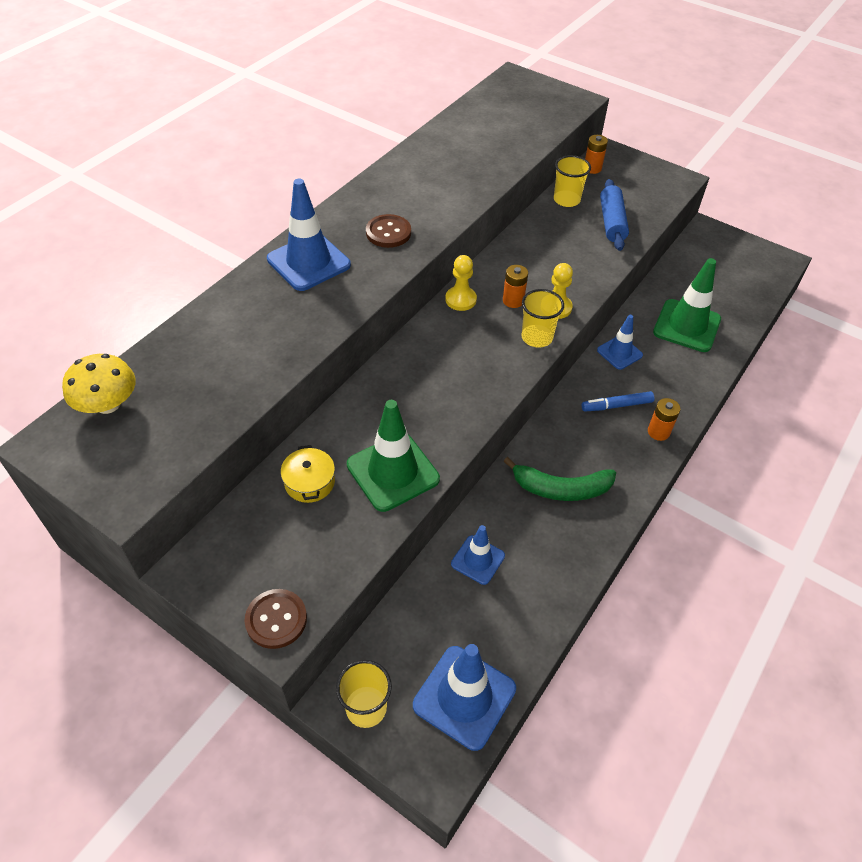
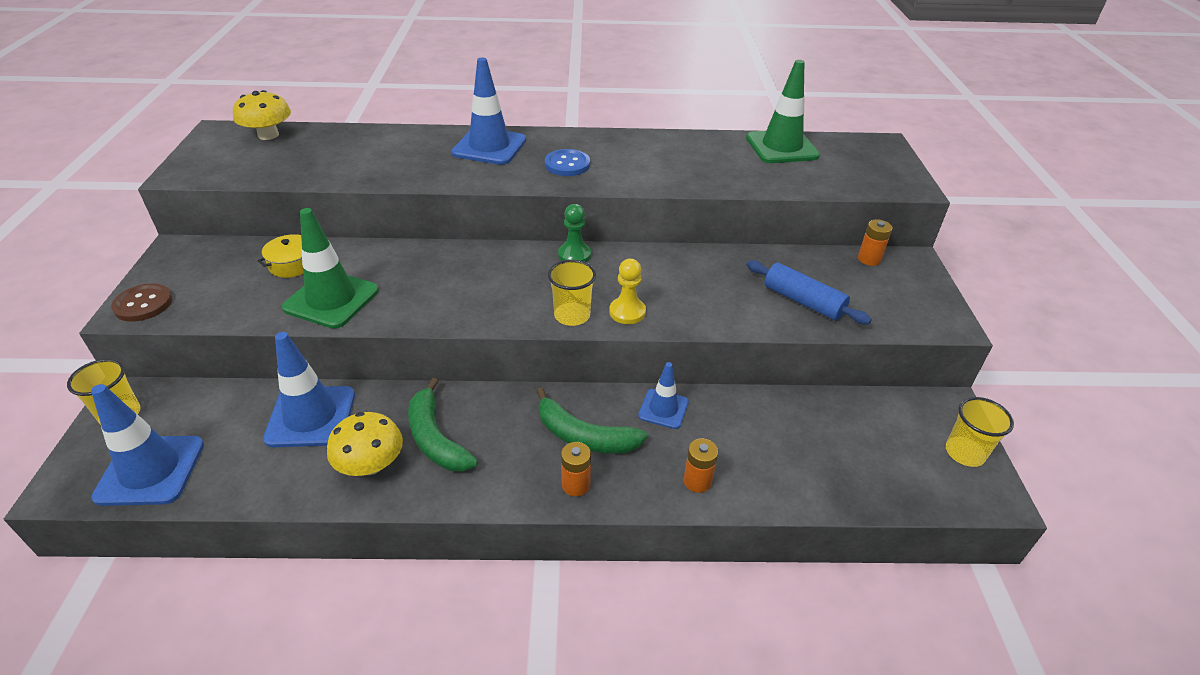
camera: 55 degrees right, 10 degrees down
brown button [366,214,411,248] -> blue button [545,149,590,176]
yellow pawn [445,255,477,311] -> green pawn [558,204,591,262]
blue traffic cone [451,525,505,585] -> blue traffic cone [263,332,355,447], size x1.70
orange battery [503,265,528,308] -> orange battery moved to [684,438,718,493]
yellow cup [554,155,591,207] -> yellow cup moved to [946,397,1014,467]
blue marker [582,391,655,412] -> green banana [536,388,647,454]
blue rolling pin [600,179,629,251] -> blue rolling pin turned 75 degrees clockwise [747,260,872,324]
green traffic cone [653,258,721,352] -> green traffic cone moved to [746,60,820,163]
none -> yellow mushroom [327,412,403,476]

